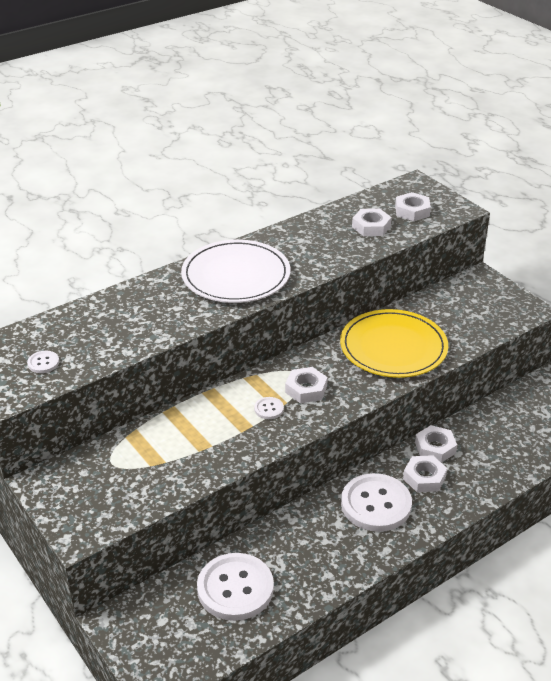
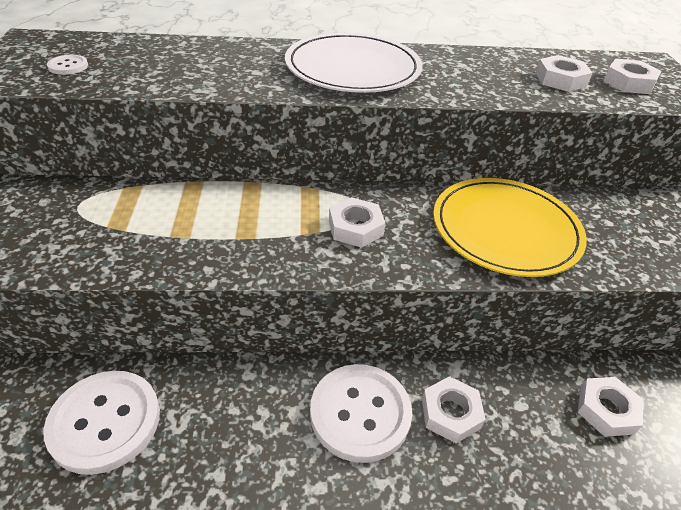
camera: 30 degrees right, 5 degrees up
white button [254,397,284,419] -> none
white nut [415,425,457,463] -> white nut moved to [578,377,643,437]

